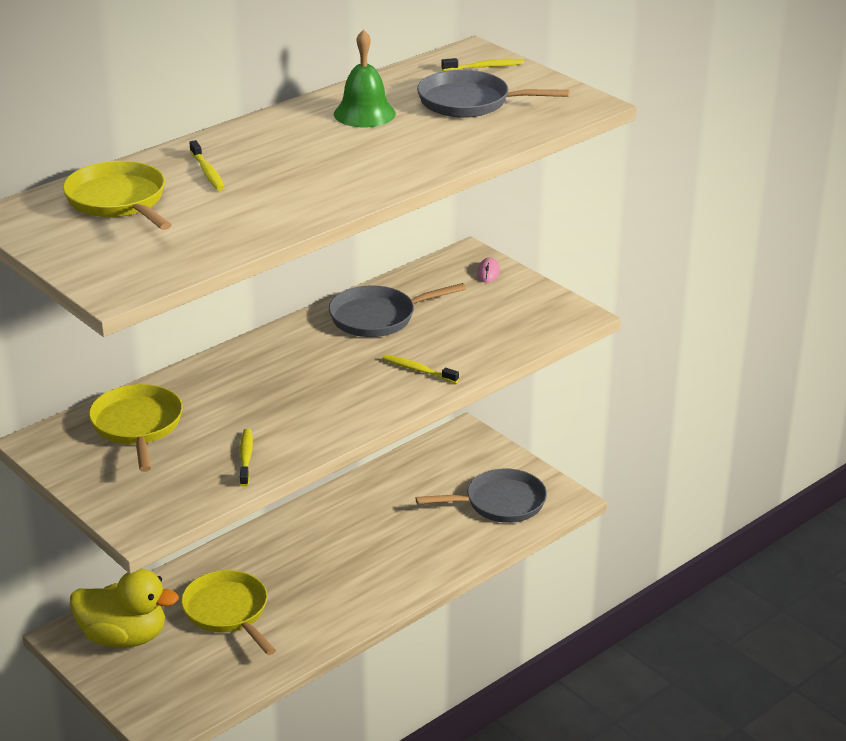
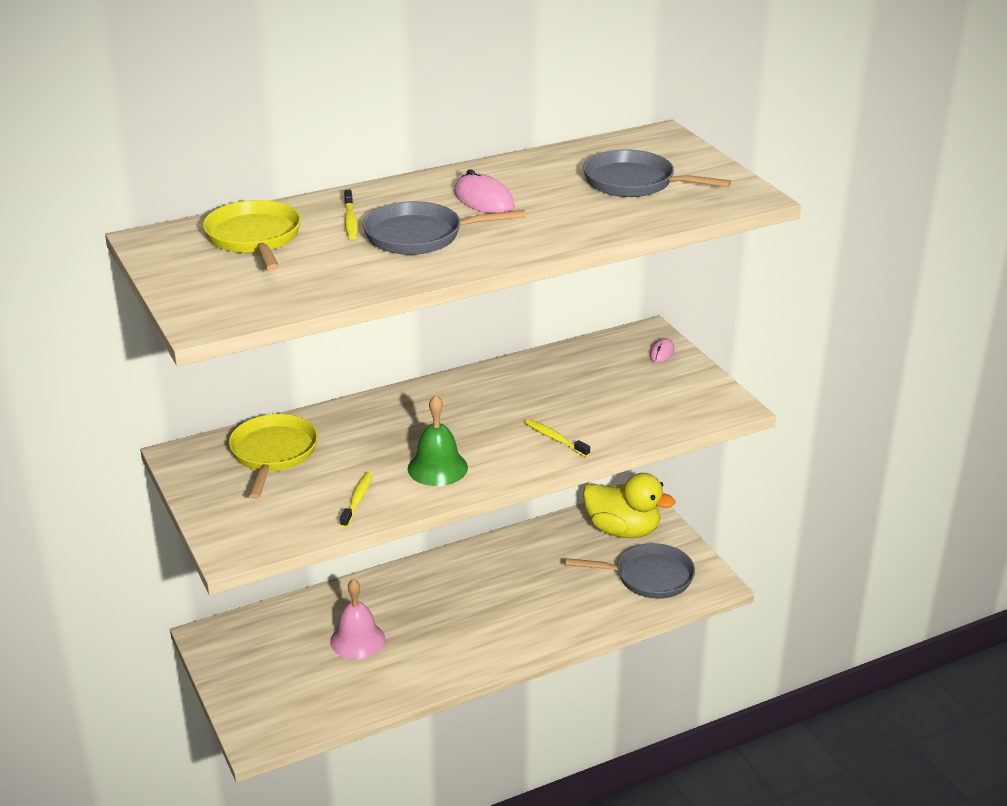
camera: 15 degrees right, 0 degrees up
yellow duck [70,568,179,648] -> yellow duck moved to [583,473,676,538]
yellow pan [181,570,276,655] -> pink bell [330,579,385,659]
grey pan [329,283,466,337] -> grey pan moved to [363,201,526,255]
green bell [334,29,396,127] -> green bell moved to [408,395,468,486]
yellow toothbrush [441,58,524,71] -> none
none -> pink mouse [454,169,515,214]

